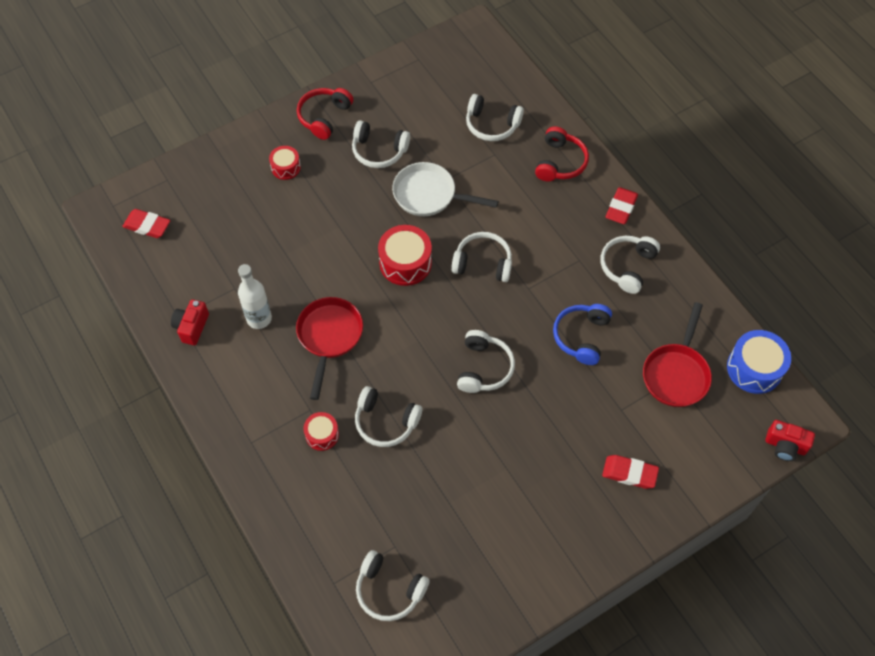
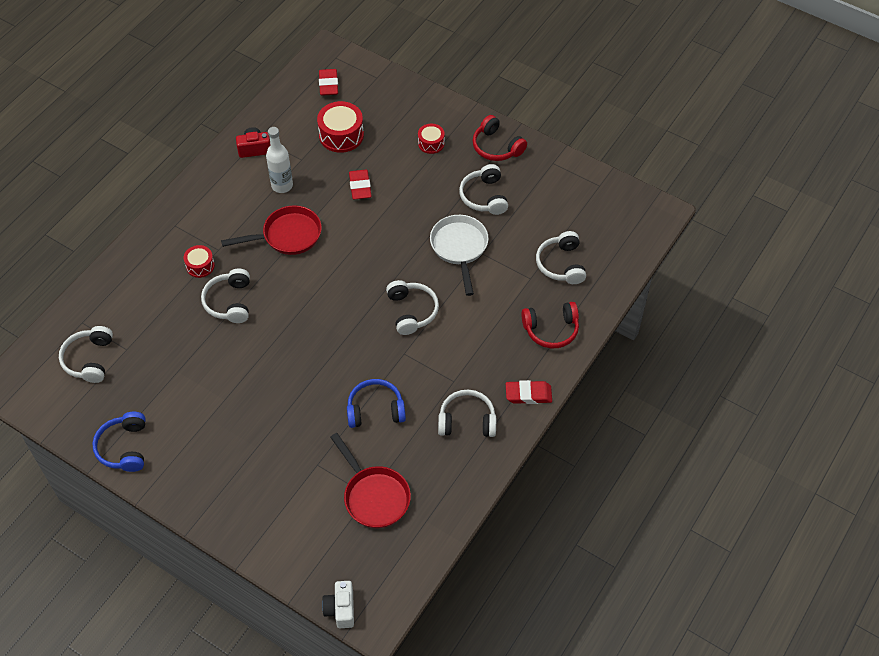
camera: 65 degrees right, 5 degrees down
red headphones [297,88,353,140] -> red headphones turned 135 degrees counterclockwise [473,115,527,161]
red drum [378,225,432,286] -> red drum moved to [317,101,364,153]
white headphones [457,330,515,393] -> none
red eraser [602,455,659,489] -> red eraser moved to [349,170,371,200]
red pan [643,302,712,407] -> red pan turned 120 degrees counterclockwise [330,433,411,528]
blue drum [727,330,791,394] -> none
red camera [765,420,815,461] -> white camera [322,581,354,628]
none -> blue headphones [92,412,146,472]

